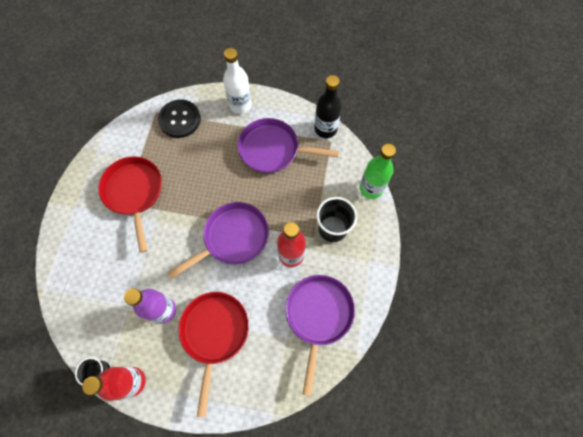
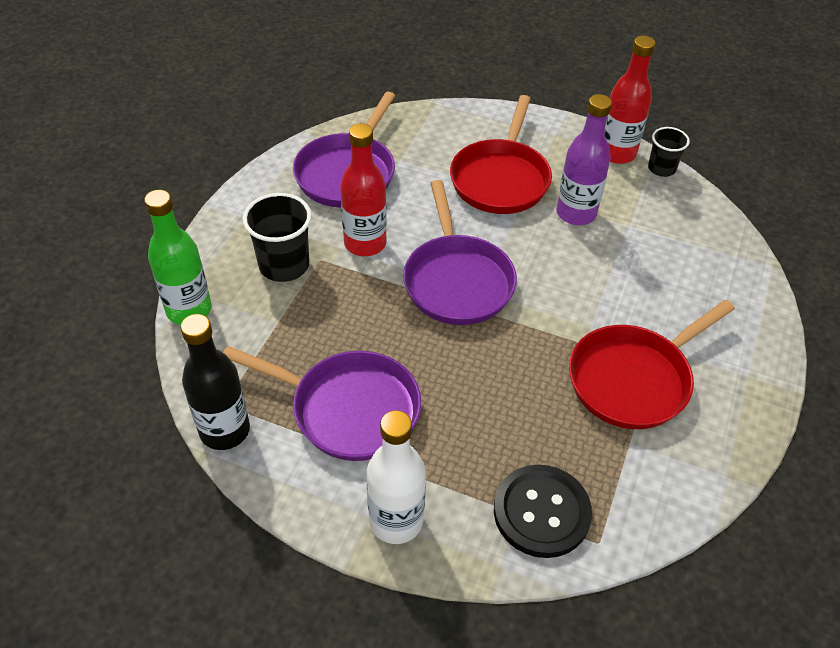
camera: 170 degrees left, 20 degrees down
red pan [98,156,162,253] -> red pan turned 60 degrees clockwise [569,300,735,429]
purple pan [168,202,269,279] -> purple pan turned 75 degrees counterclockwise [403,180,517,325]

